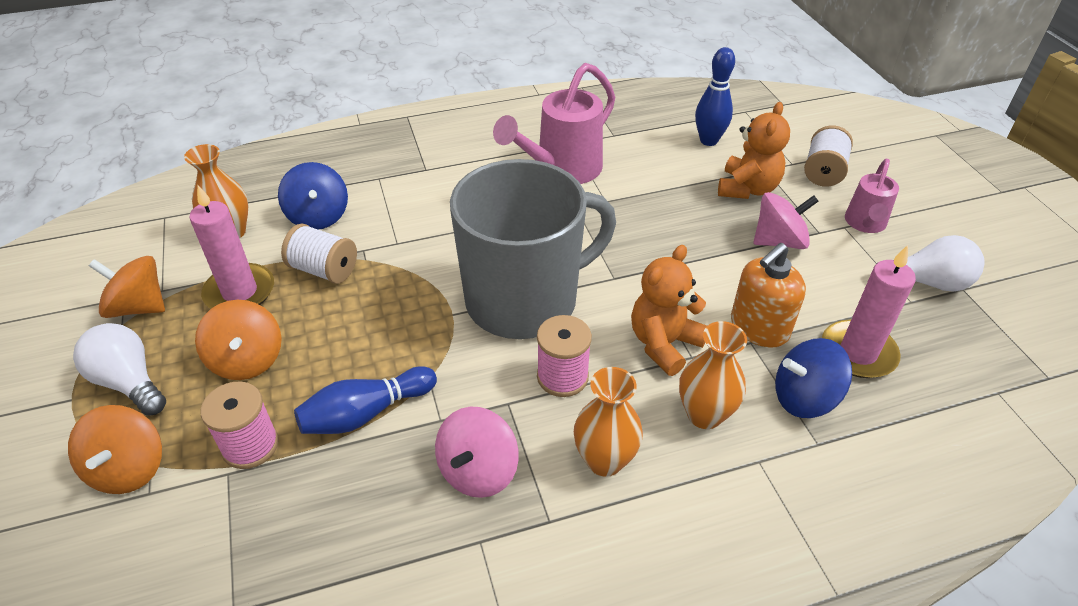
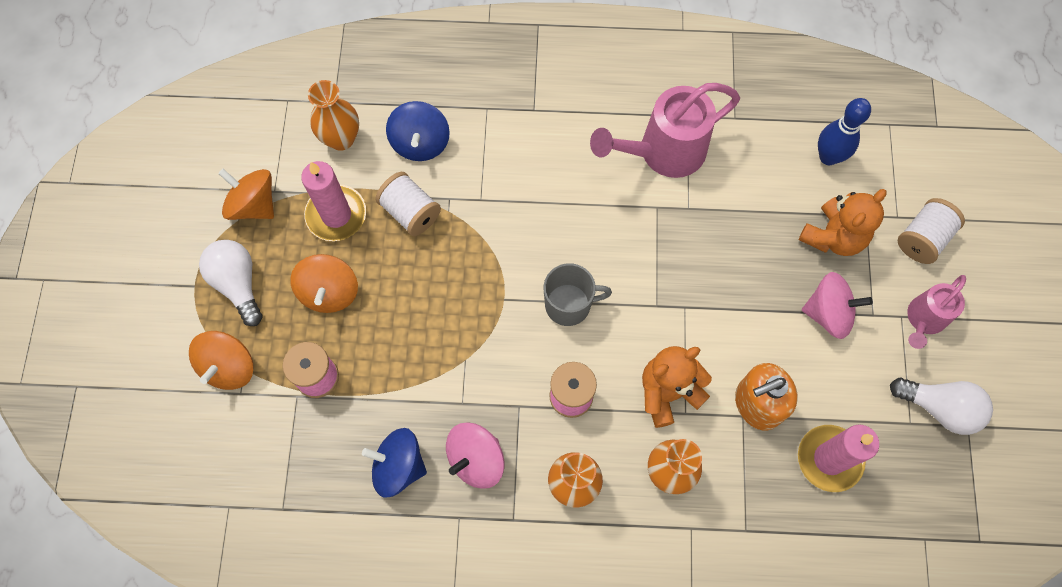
camera: 20 degrees right, 25 degrees up
blue bowling pin [294,366,437,434] -> none
grey mug [450,159,616,339] -> grey mug [544,263,612,326], size x0.46
blue spinning top [775,338,852,418] -> blue spinning top moved to [362,428,427,498]

